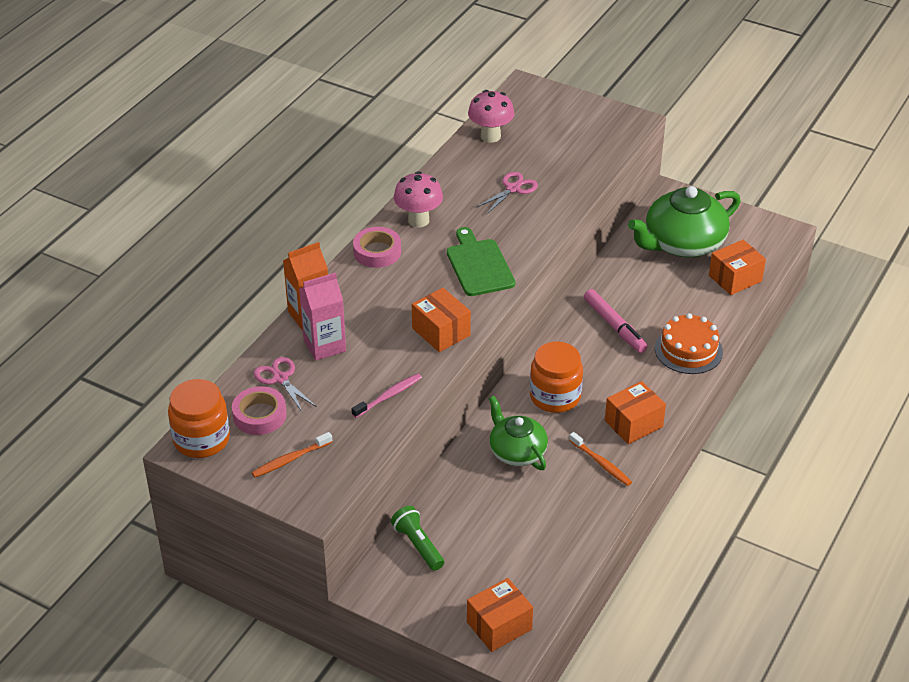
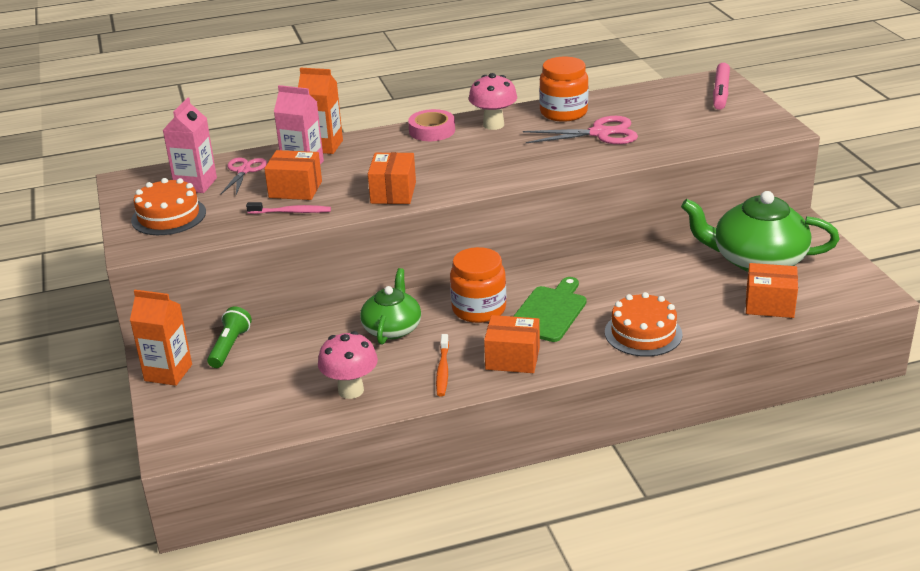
camera: 45 degrees right, 10 degrees down
orange jar [168,379,230,458] -> orange jar moved to [539,57,589,122]
pink tape [232,386,287,435] -> pink carton [163,97,217,193]
orange toothbrush [252,432,332,477] -> orange cake [131,178,206,235]
green cutting board [447,227,515,296] -> green cutting board moved to [513,277,587,342]
orange box [467,578,533,652] -> orange box moved to [264,150,322,200]
pink mushroom [468,90,514,143] -> pink mushroom moved to [318,331,378,399]
pink scissors [477,172,538,214] -> pink scissors [523,116,638,144], size x1.51
pink marker [584,289,648,353] -> pink marker moved to [713,63,730,110]
none -> orange carton [130,290,192,386]

